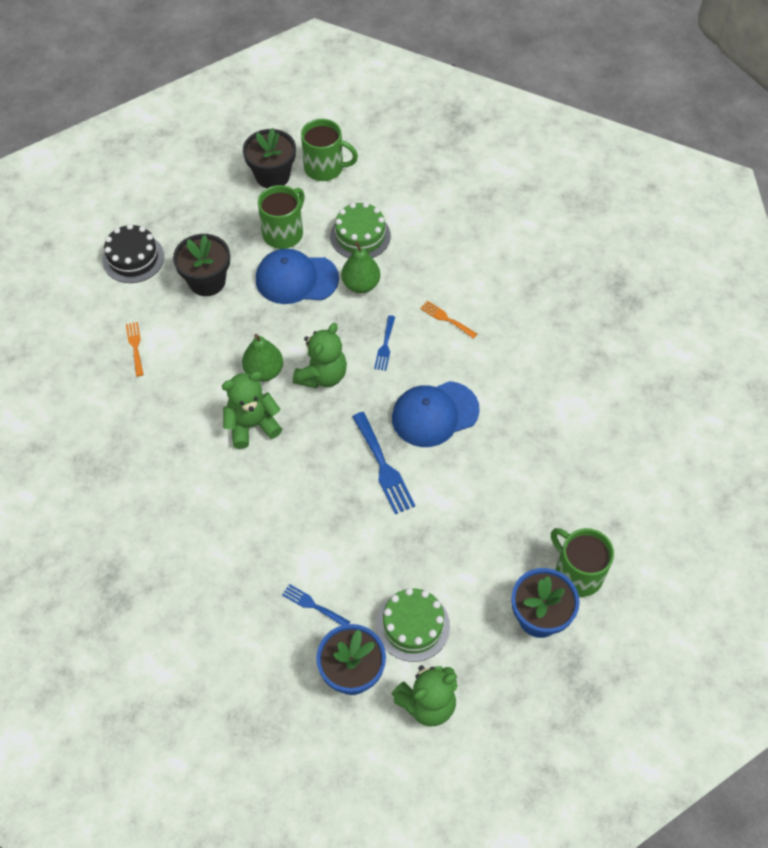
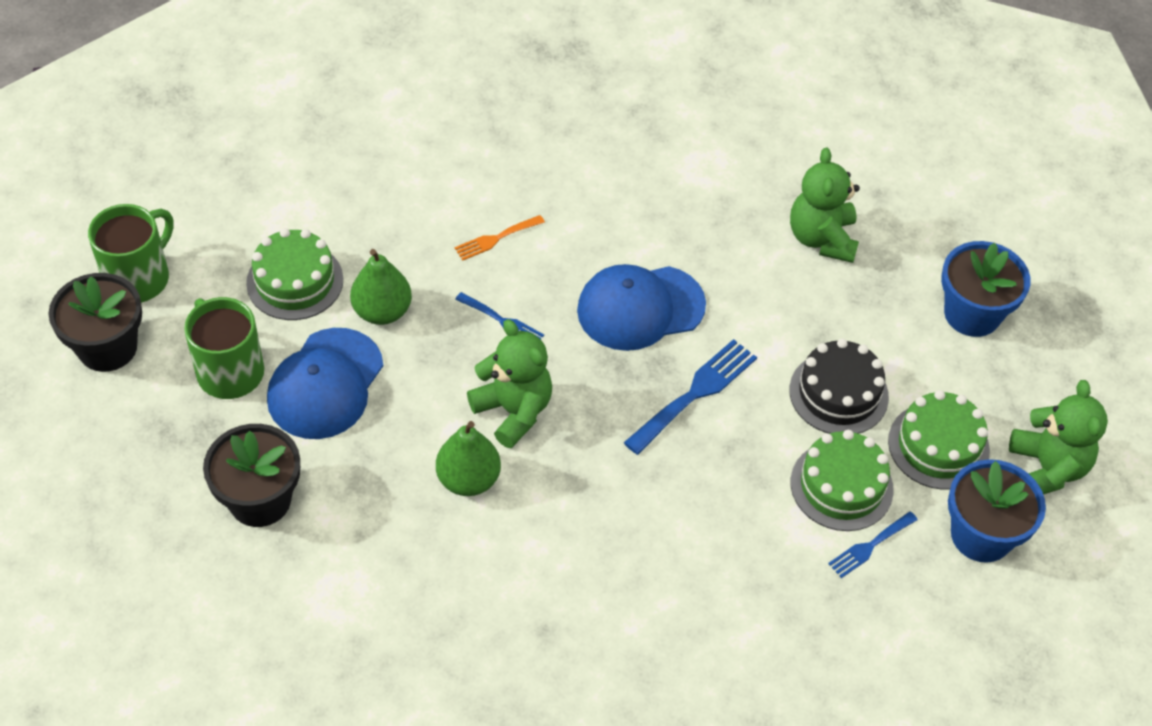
camera: 70 degrees left, 5 degrees down
black cake [103,224,164,283] -> black cake moved to [789,338,889,434]
orange fork [126,322,144,377] -> none
green teddy bear [222,371,282,449] -> green teddy bear moved to [790,148,860,263]
blue fork [352,412,415,514] -> blue fork turned 45 degrees counterclockwise [624,339,757,455]
blue cap [392,381,480,447] -> blue cap turned 75 degrees clockwise [577,264,706,351]
green mug [551,528,614,597] -> none
none -> green cake [791,430,894,531]

